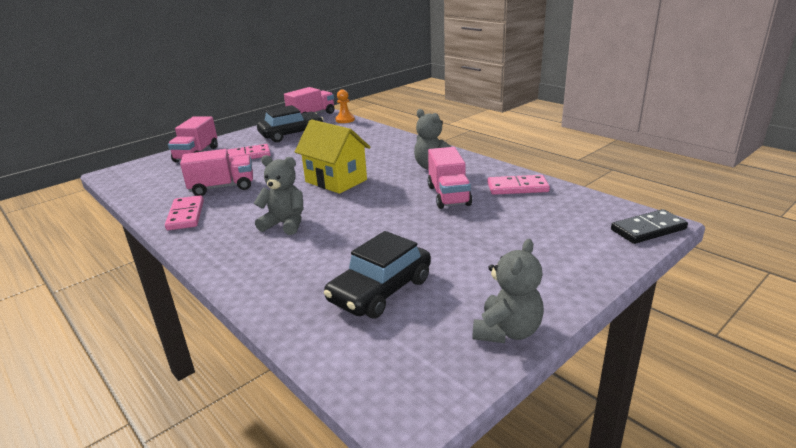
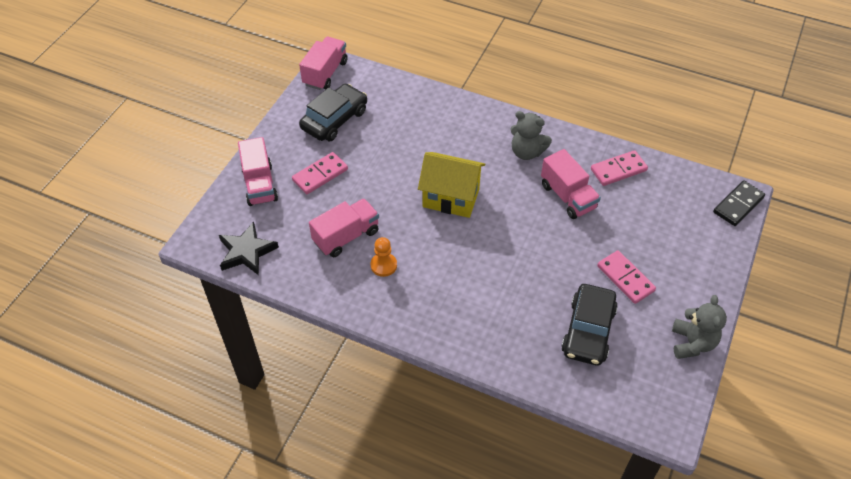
camera: 25 degrees left, 25 degrees up
pink domino [165,195,204,230] -> pink domino moved to [597,250,656,304]
grey teddy bear [254,155,303,235] -> none
orange pawn [335,89,355,123] -> orange pawn moved to [371,237,397,277]
none -> black star [219,221,279,275]

